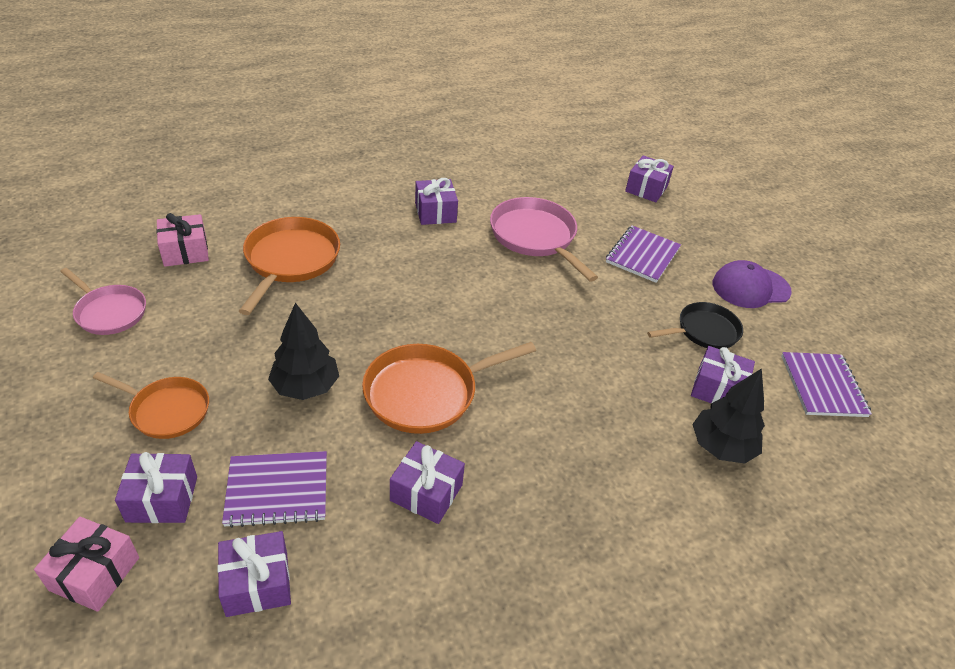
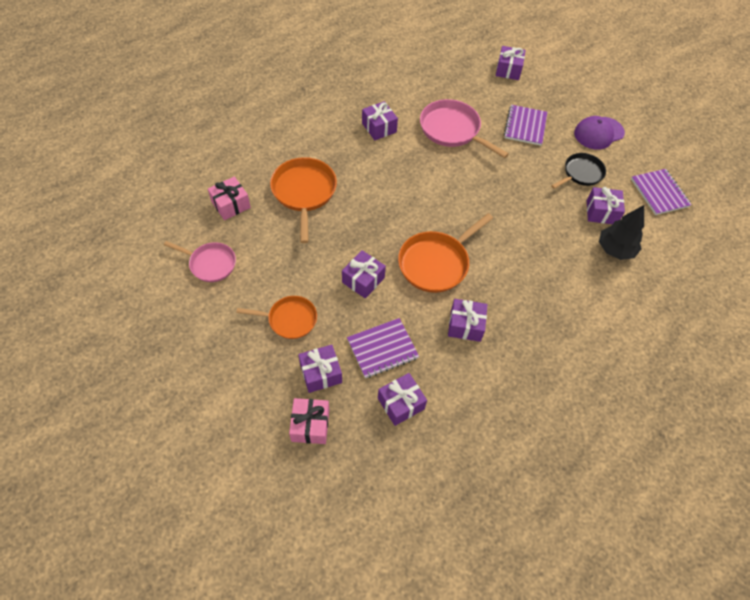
camera: 15 degrees left, 15 degrees up
black tree [268,303,339,400] -> purple gift [342,250,386,299]

